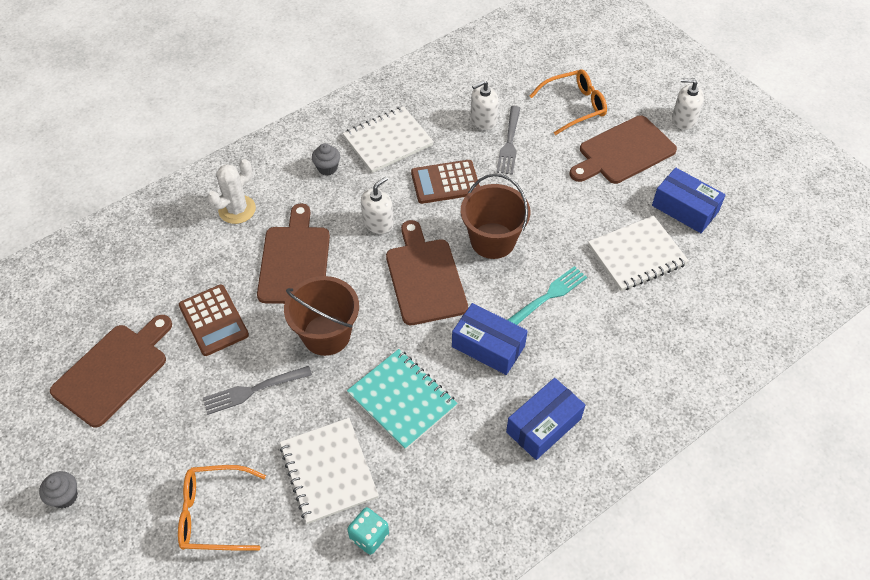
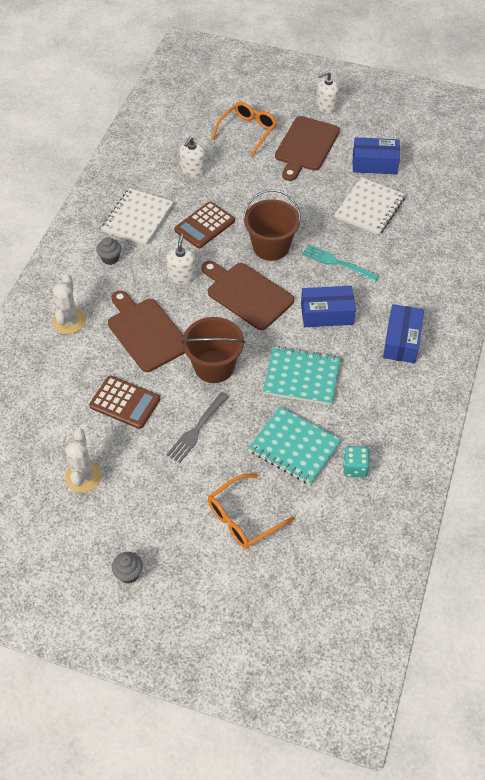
camera: 35 degrees left, 0 degrees up
brown cutting board [50,315,172,428] -> white cactus [65,428,102,492]
white notebook [280,418,379,524] -> turquoise notebook [249,407,341,485]
grey fork [496,106,520,175] -> none
turquoise fork [508,266,587,325] -> turquoise fork turned 75 degrees counterclockwise [302,244,379,282]

